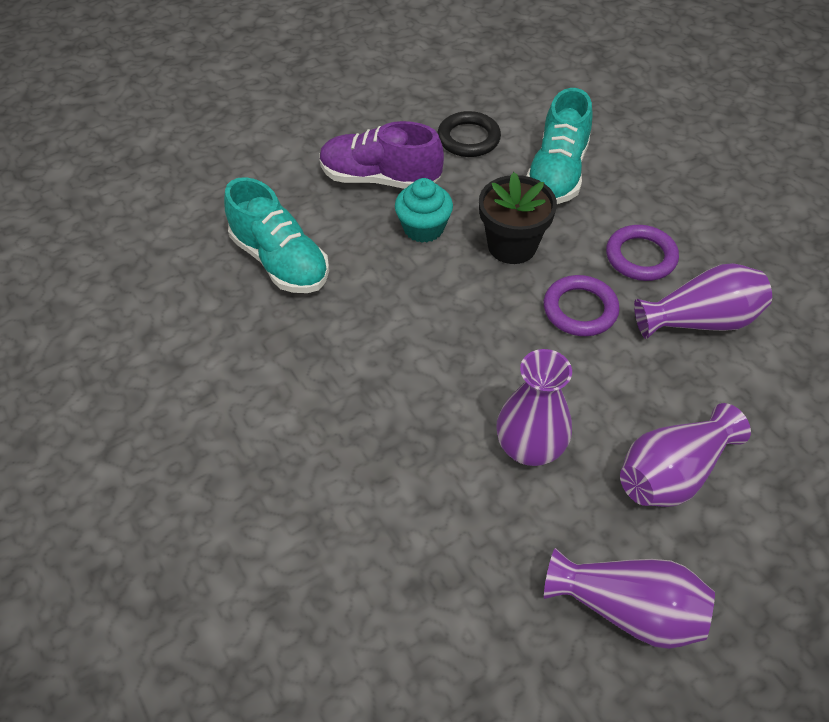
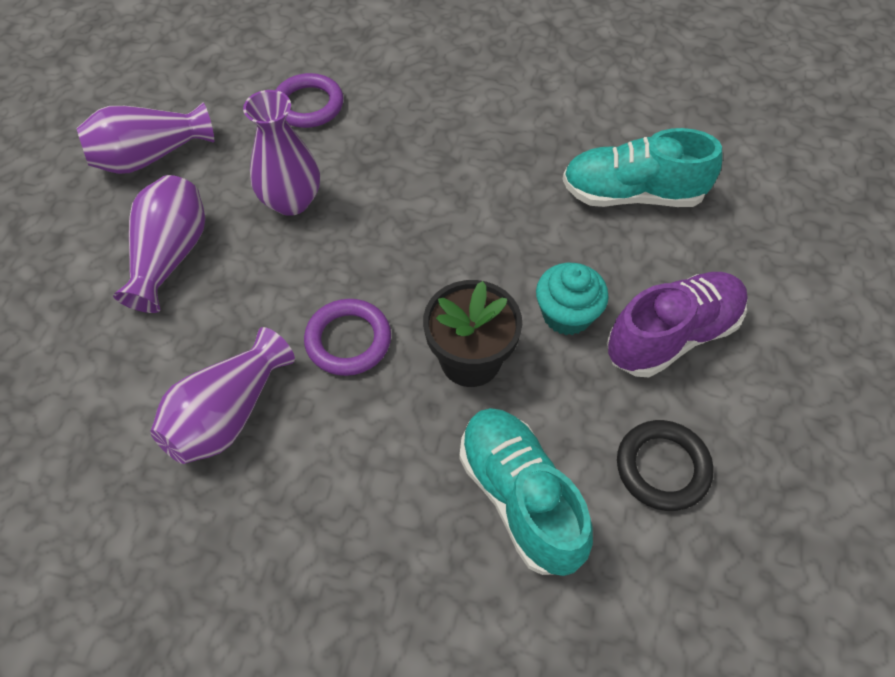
camera: 135 degrees right, 5 degrees up
purple ring [606,225,679,281] -> purple ring moved to [276,73,343,128]

